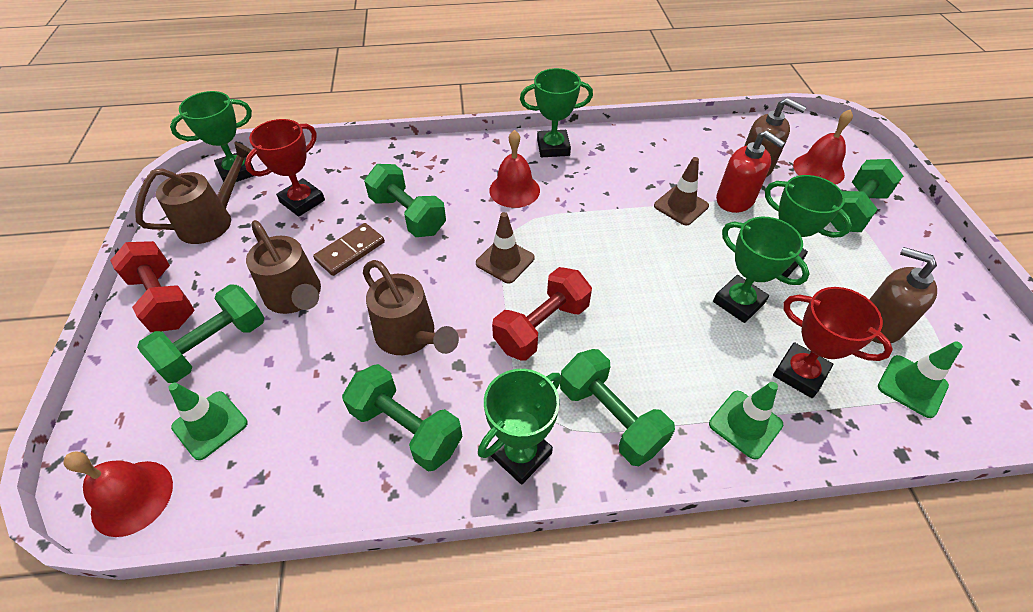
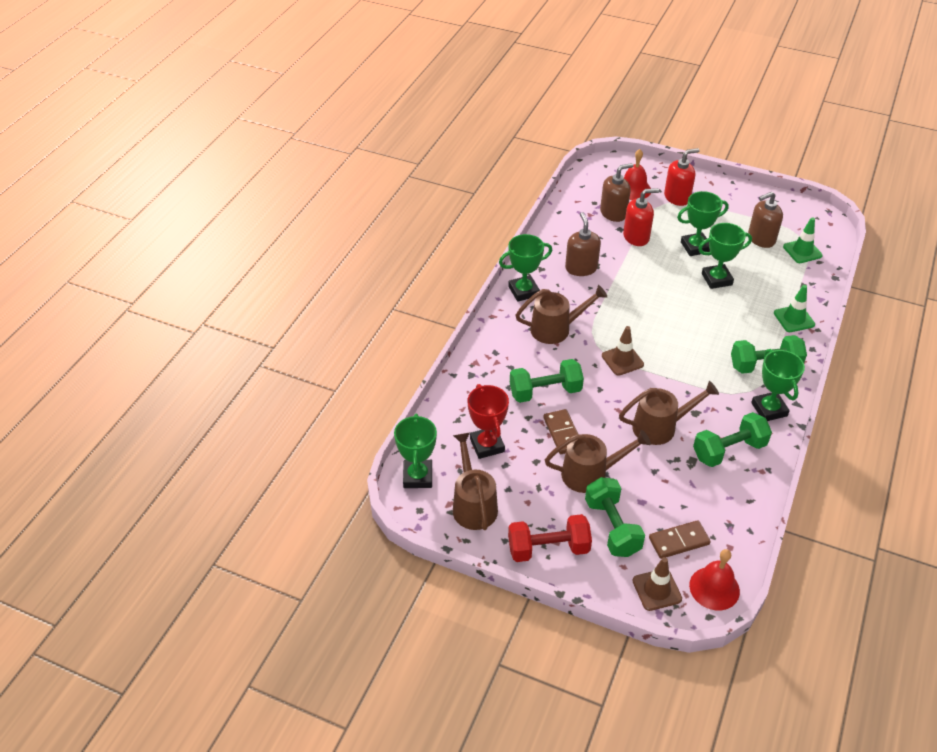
camera: 60 degrees left, 5 degrees down
green traffic cone [168,383,248,460] -> brown domino [649,520,711,559]
red bell [489,130,540,208] -> brown watering can [515,285,607,344]
red dumbbell [492,267,592,361] -> none
green trophy [520,68,593,158] -> green trophy turned 45 degrees clockwise [499,234,552,302]
brown traffic cone [654,157,709,226] -> brown traffic cone moved to [632,557,682,611]
red trophy [773,287,893,398] -> none
green dumbbell [831,159,903,232] -> red soap dispenser [664,148,700,206]
none -> brown soap dispenser [565,212,601,276]

